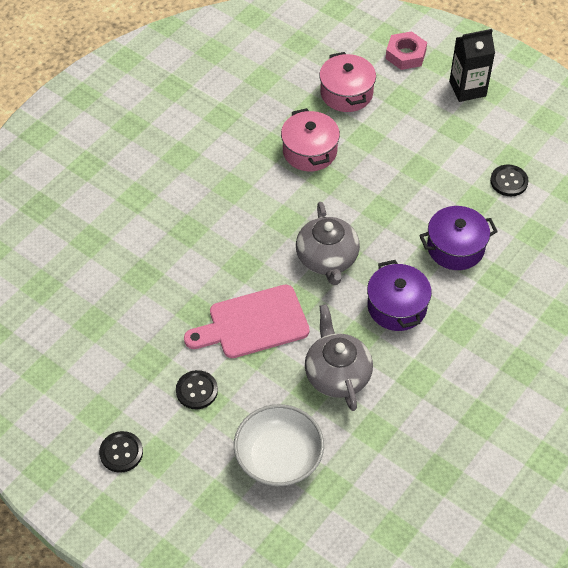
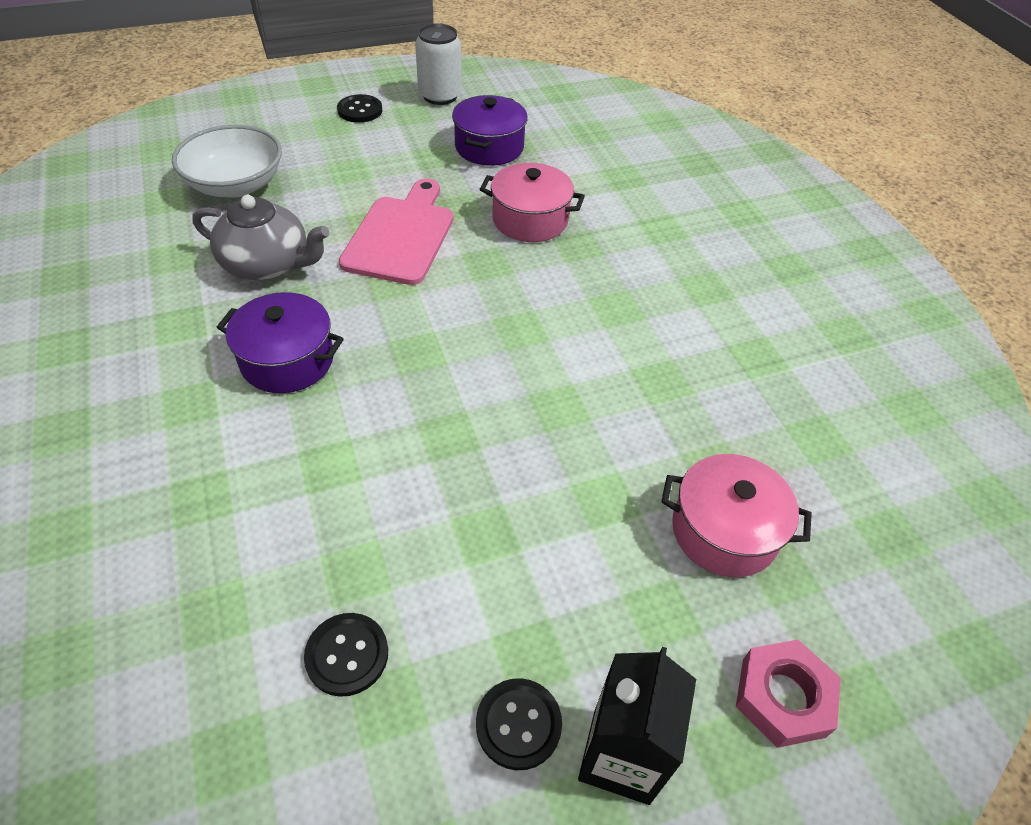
camera: 120 degrees right, 5 degrees down
black button [176,370,218,409] -> black button moved to [476,678,562,770]
pink pot [281,108,340,171] -> pink pot moved to [480,163,585,242]
grey teapot [296,202,360,285] -> none
purple pot [419,206,498,270] -> purple pot moved to [452,95,528,166]
none -> white can [415,23,462,105]

